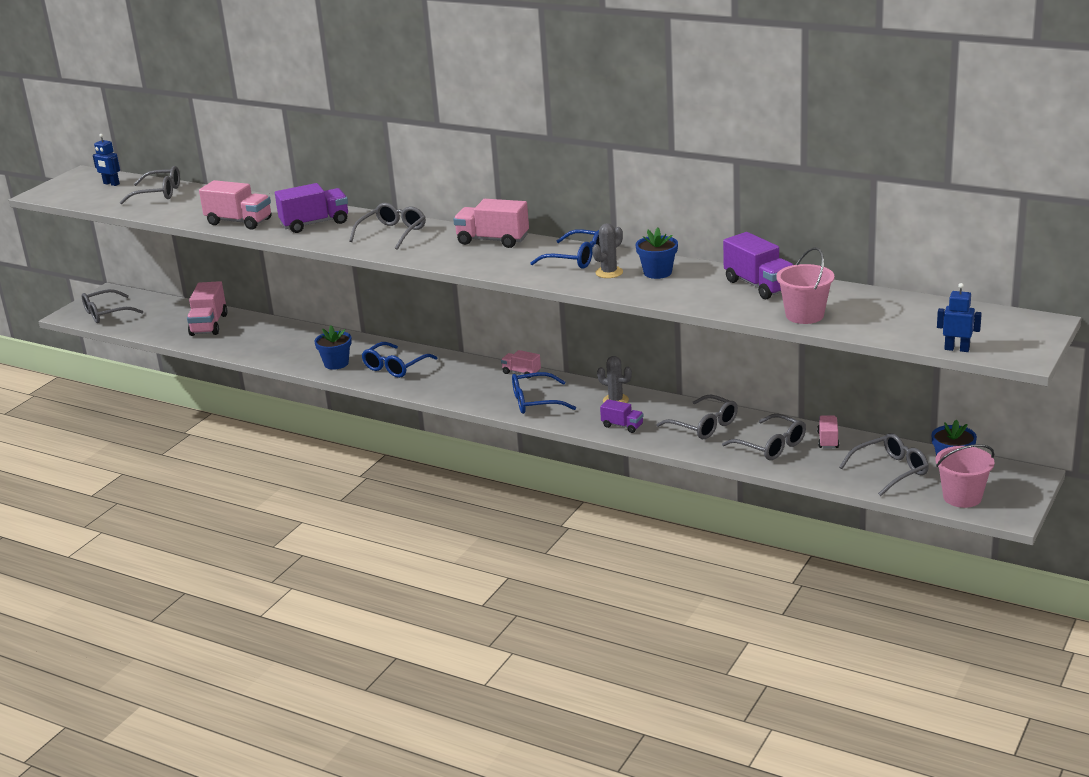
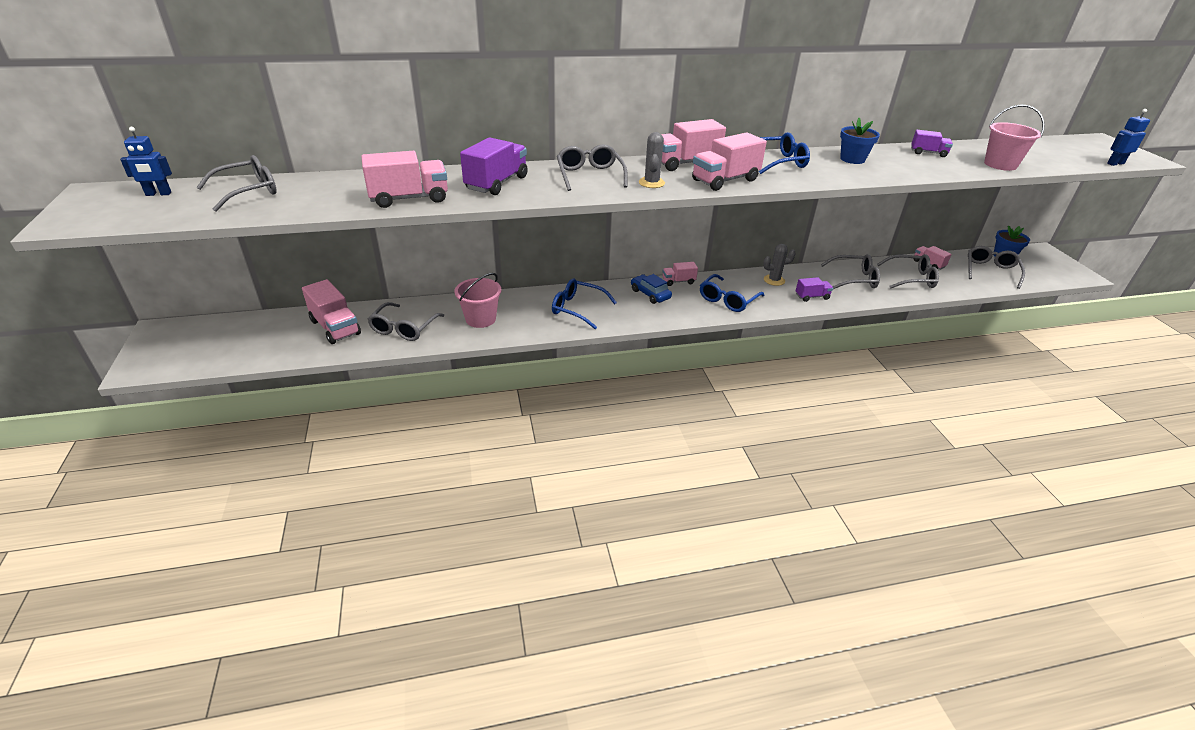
camera: 45 degrees left, 10 degrees up
grey glasses [82,289,143,323] -> grey glasses moved to [367,302,444,341]
blue flower pot [314,326,352,370] -> none
blue glasses [362,342,437,378] -> blue glasses turned 120 degrees clockwise [552,279,617,329]
grey cactus [592,223,623,278] -> grey cactus moved to [639,132,665,188]
purple truck [723,232,793,299] -> purple truck [911,130,953,157], size x0.57
pink bucket [935,444,995,508] -> pink bucket moved to [454,273,502,328]
none -> blue car [631,274,672,304]
none -> pink truck [692,132,767,191]

